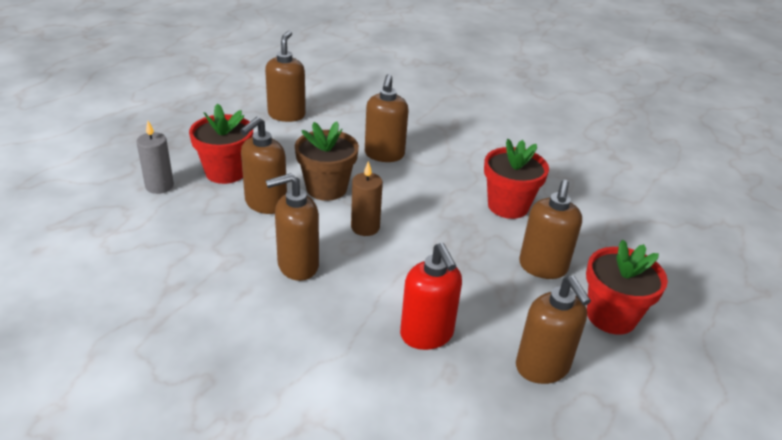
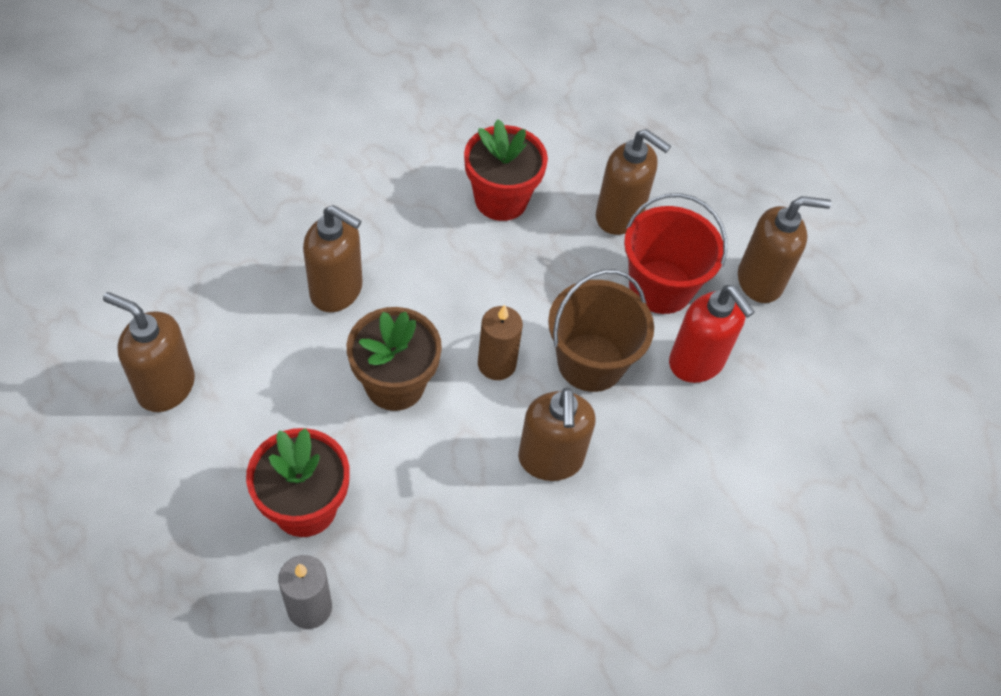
camera: 75 degrees left, 20 degrees up
brown soap dispenser [240,117,287,214] -> none
red soap dispenser [400,243,462,350] -> red soap dispenser turned 60 degrees clockwise [669,285,755,383]
red flower pot [586,240,668,335] -> none
none -> brown bucket [548,269,654,392]
none -> red bucket [624,193,727,314]

